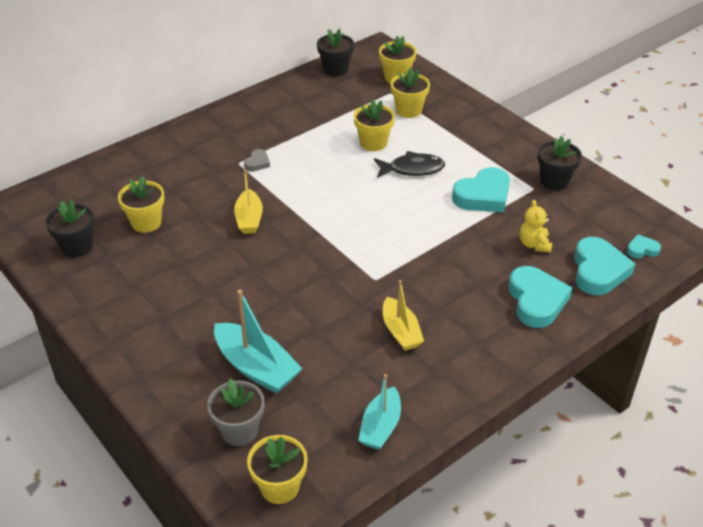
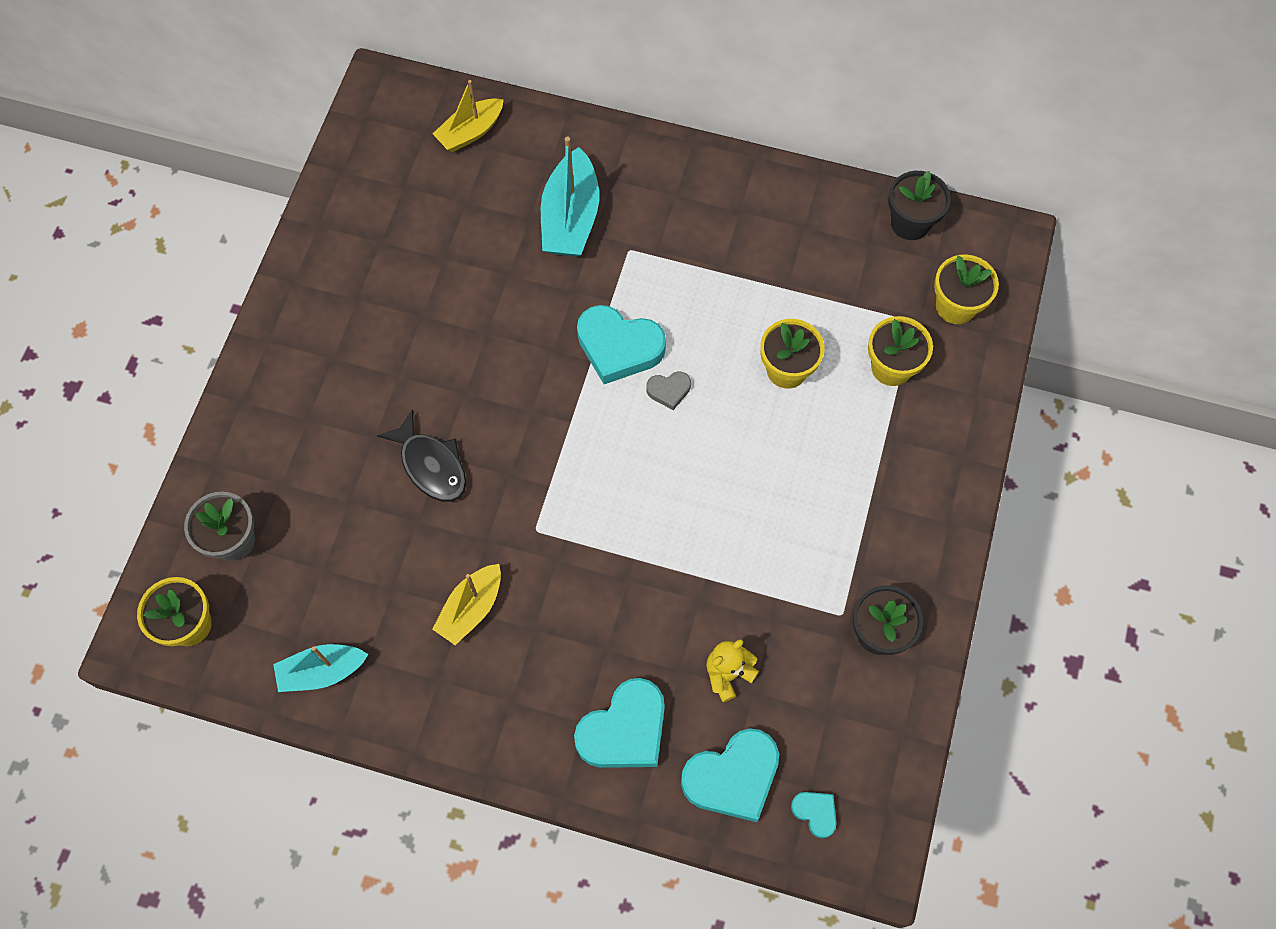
camera: 55 degrees right, 25 degrees up
black flower pot [46,200,95,257] -> none
yellow flower pot [118,176,165,233] -> none
turquoise boat [214,290,302,394] -> turquoise boat moved to [541,137,599,257]
yellow boat [234,169,263,234] -> yellow boat moved to [433,80,504,152]
grey heart [244,149,270,172] -> grey heart moved to [646,372,691,410]
black fish [374,151,445,178] -> black fish moved to [377,409,466,502]
turquoise heart [452,167,510,212] -> turquoise heart moved to [577,305,666,384]

